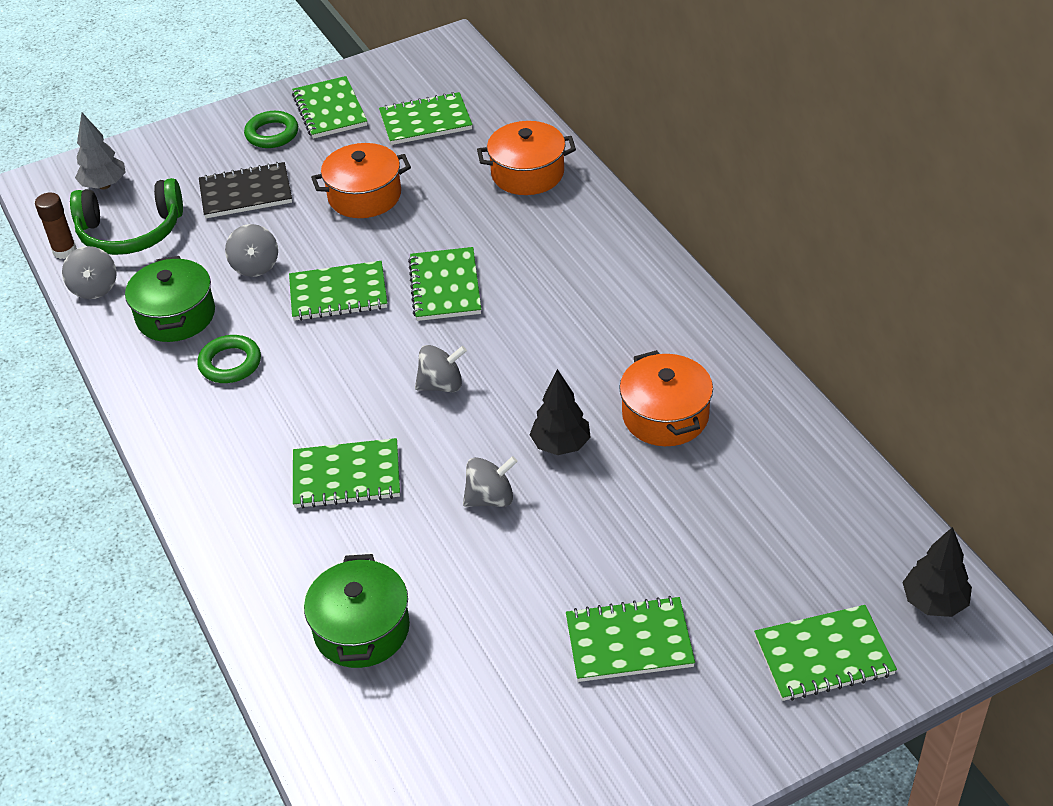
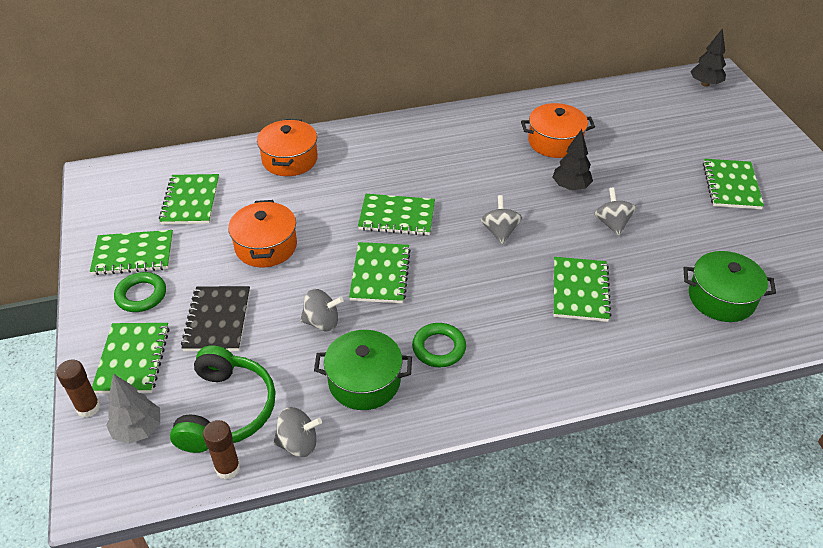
camera: 80 degrees left, 0 degrees up
green notebook [754,605,897,701] -> green notebook moved to [92,323,170,393]
none -> brown glue stick [56,360,101,417]

